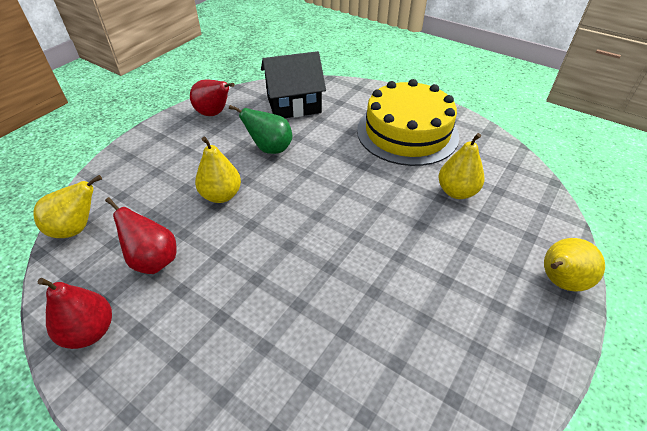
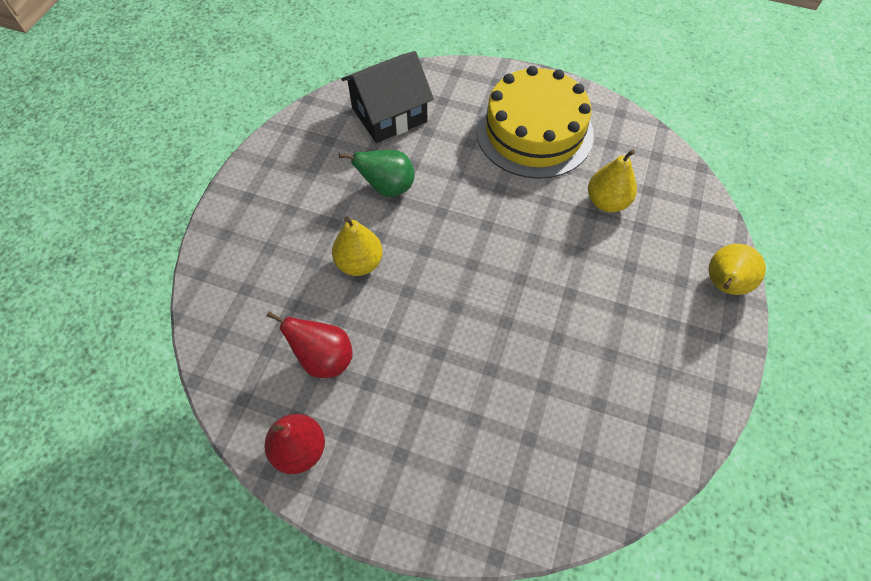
camera: 15 degrees left, 15 degrees up
yellow pear [33,175,102,238] -> none
red pear [190,79,235,116] -> none

